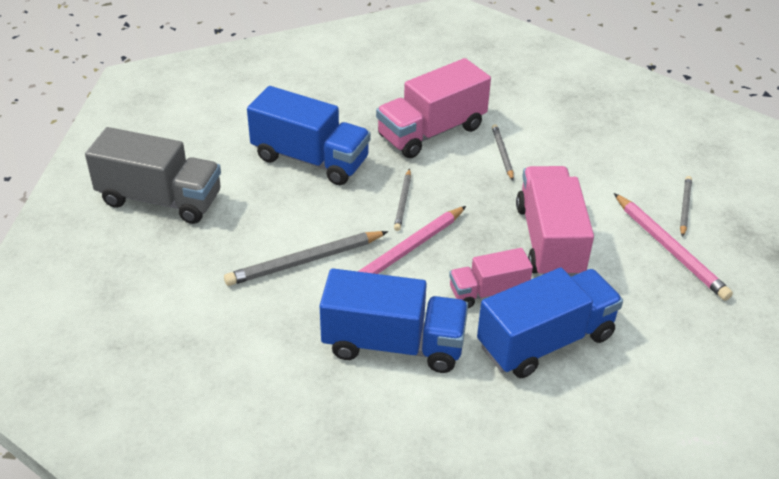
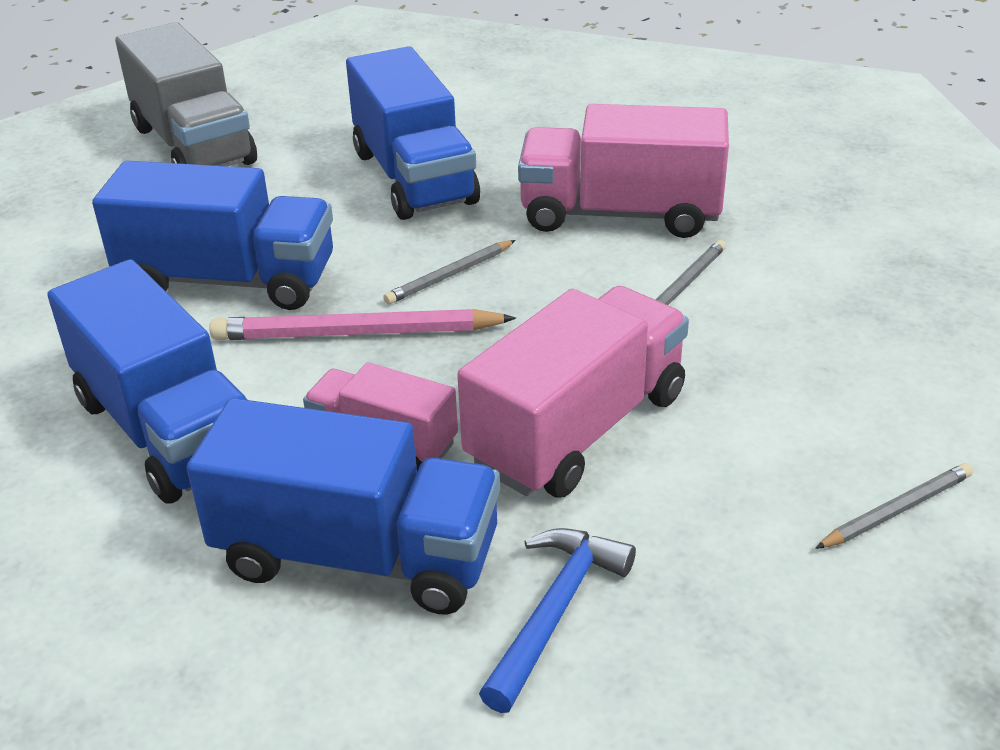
camera: 45 degrees right, 5 degrees down
grey pencil [224,231,388,286] -> blue truck [92,161,333,310]
pink pencil [614,193,733,301] -> none
none -> blue hammer [479,528,636,713]

